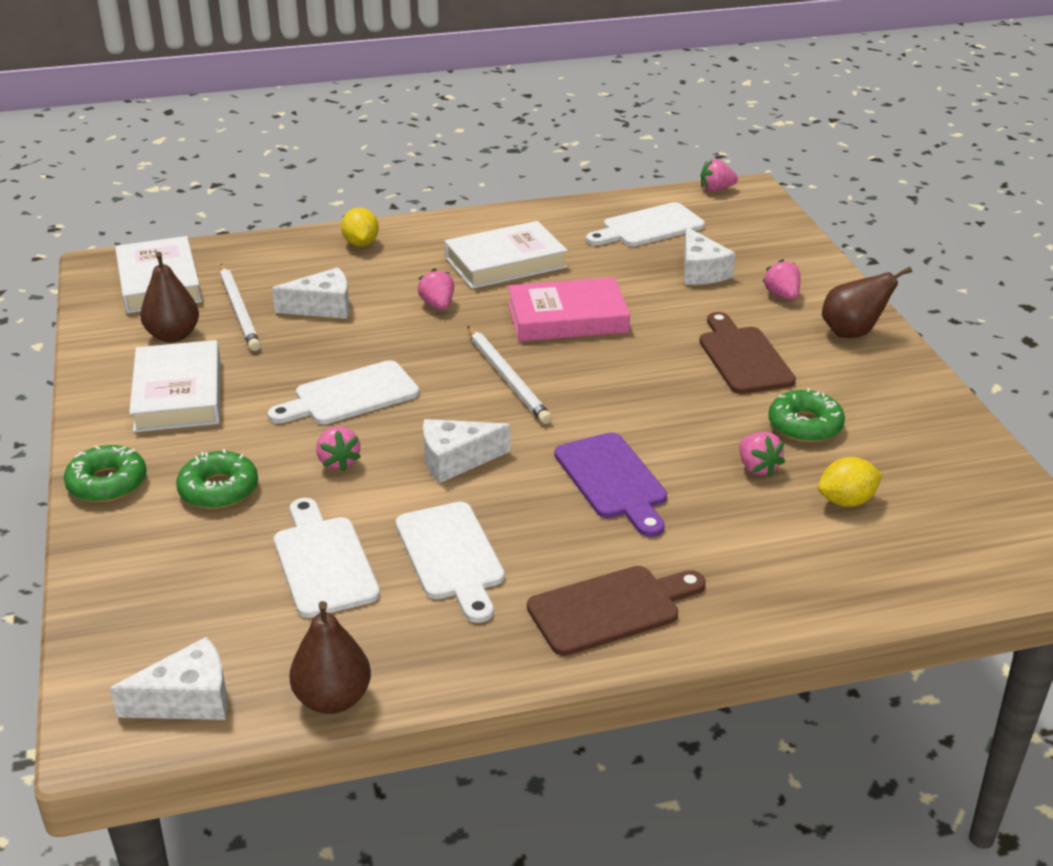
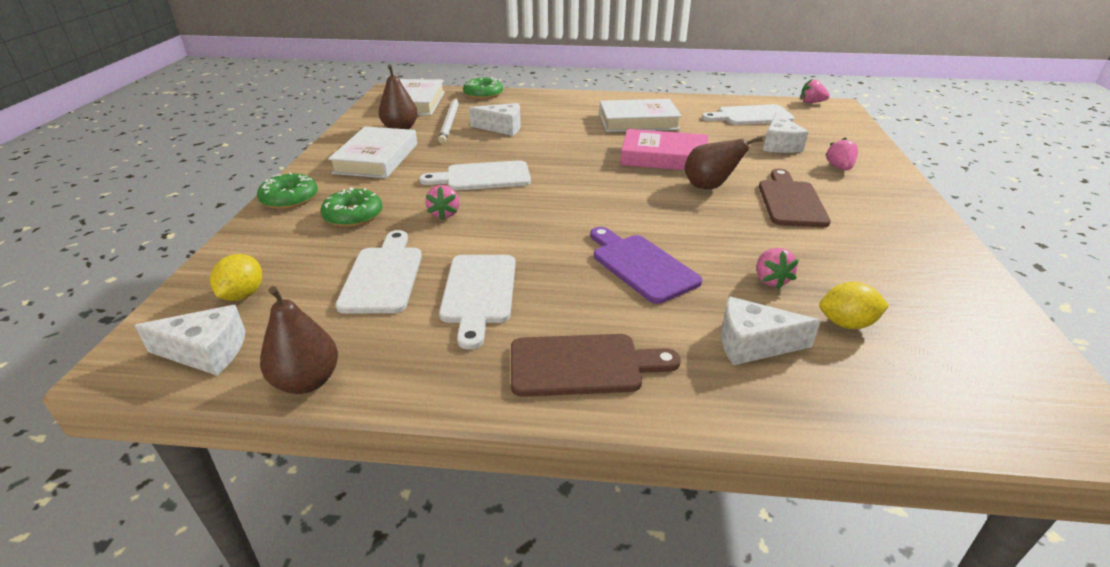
camera: 20 degrees right, 0 degrees up
yellow lemon [341,208,379,247] -> yellow lemon moved to [210,254,262,301]
pink strawberry [418,268,454,310] -> none
white cheese [423,419,511,483] -> white cheese moved to [721,296,821,365]
white pencil [468,326,552,424] -> none
purple cutting board [554,432,667,537] -> purple cutting board turned 150 degrees clockwise [590,227,702,304]
green donut [768,388,845,443] -> green donut moved to [463,77,503,99]
brown pear [822,267,912,338] -> brown pear moved to [684,136,762,189]

